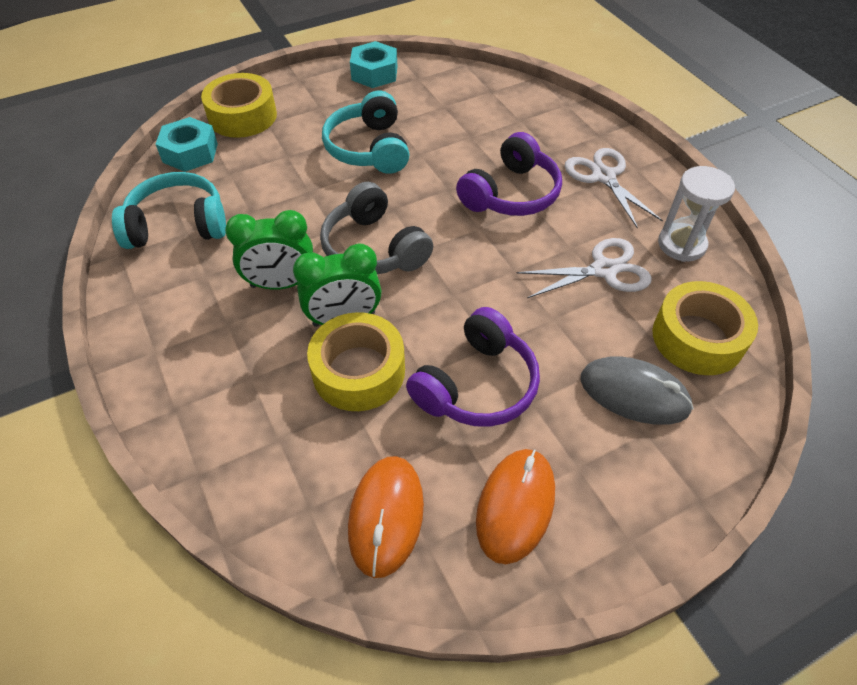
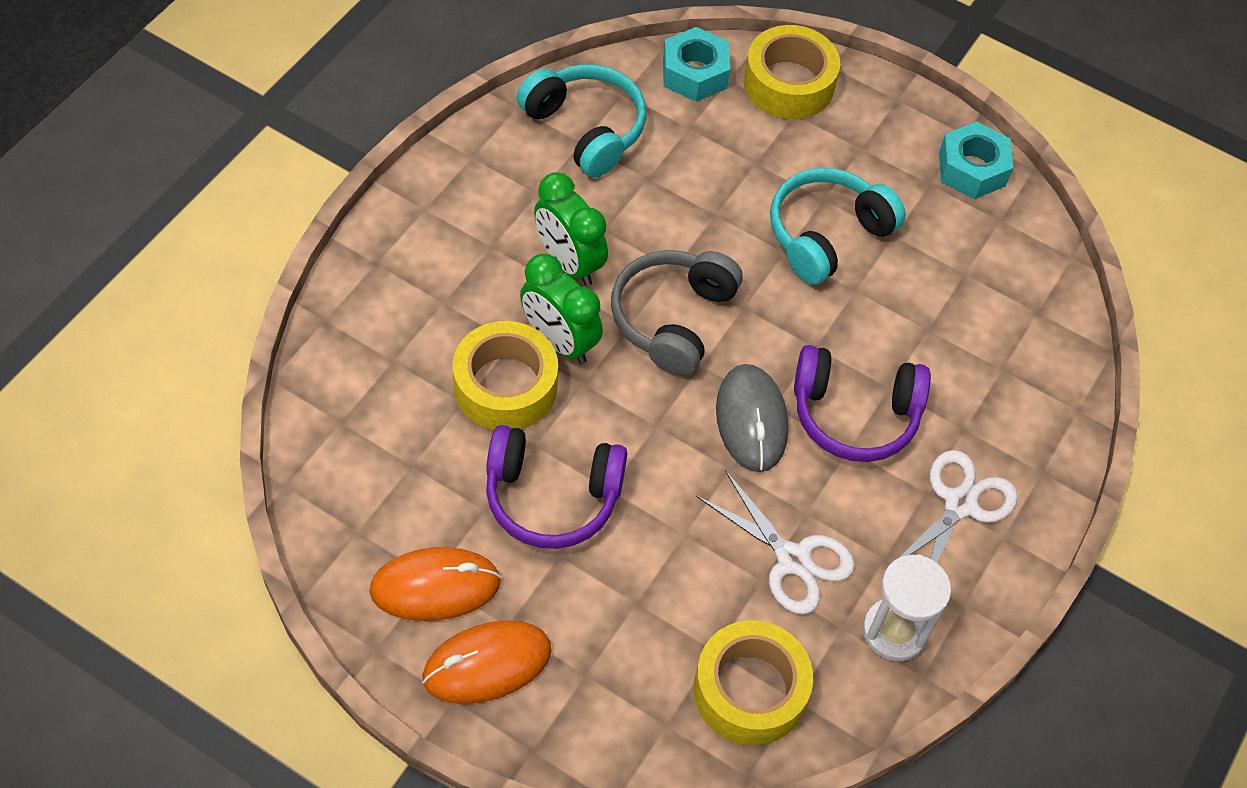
camera: 55 degrees right, 5 degrees up
orange mouse [348,456,424,578] -> orange mouse moved to [422,620,552,704]
grey mouse [580,356,693,425] -> grey mouse moved to [716,364,788,472]

